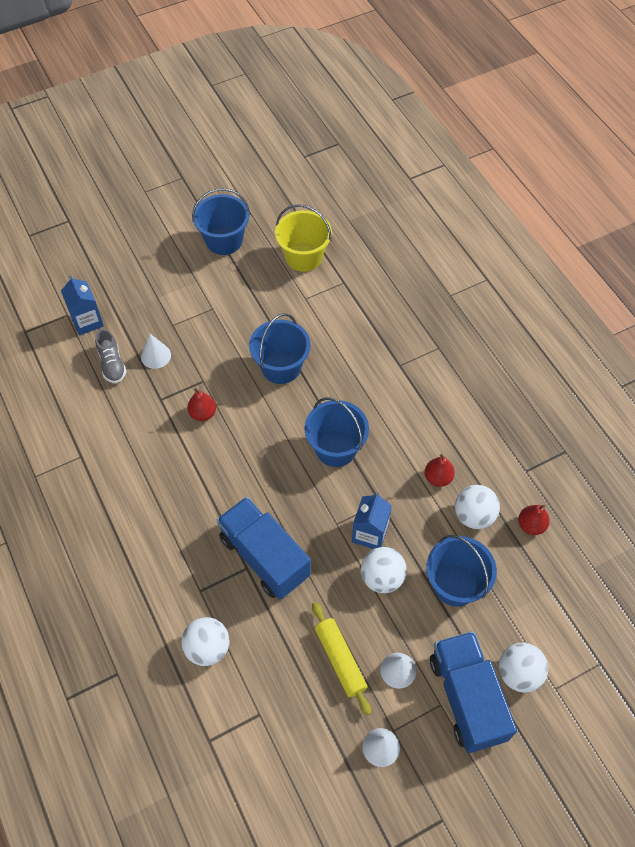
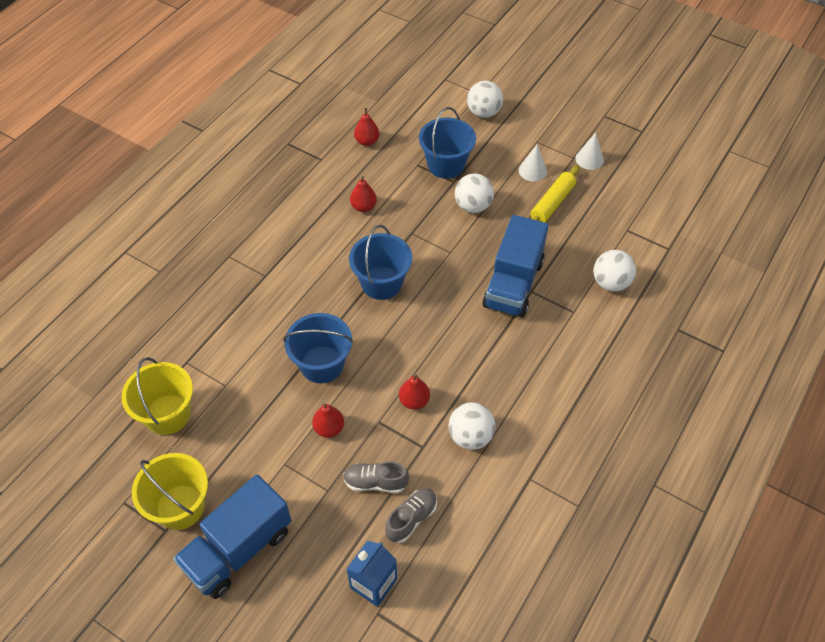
camera: 120 degrees left, 5 degrees down
white cone [141,334,171,369] -> grey shoe [343,461,409,493]
blue bucket [192,188,250,255] -> yellow bucket [132,453,208,530]
blue carton [352,493,392,549] -> none
blue truck [430,631,517,753] -> blue truck moved to [173,475,291,599]
white ball [455,485,500,529] -> white ball moved to [448,402,495,450]
none -> red pear [312,404,344,438]

